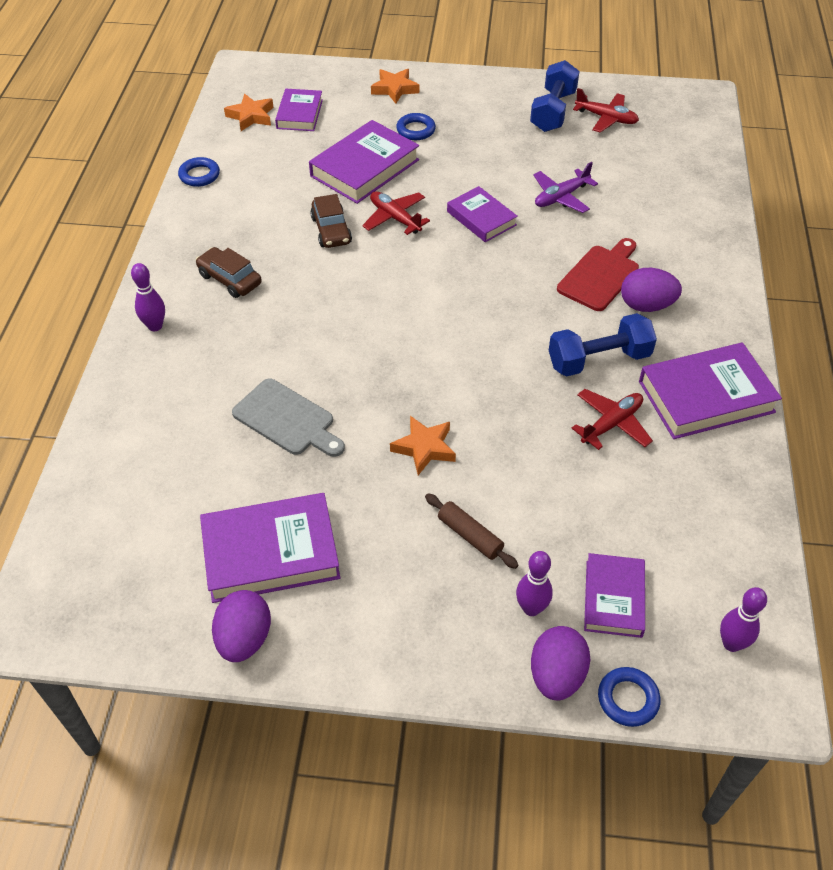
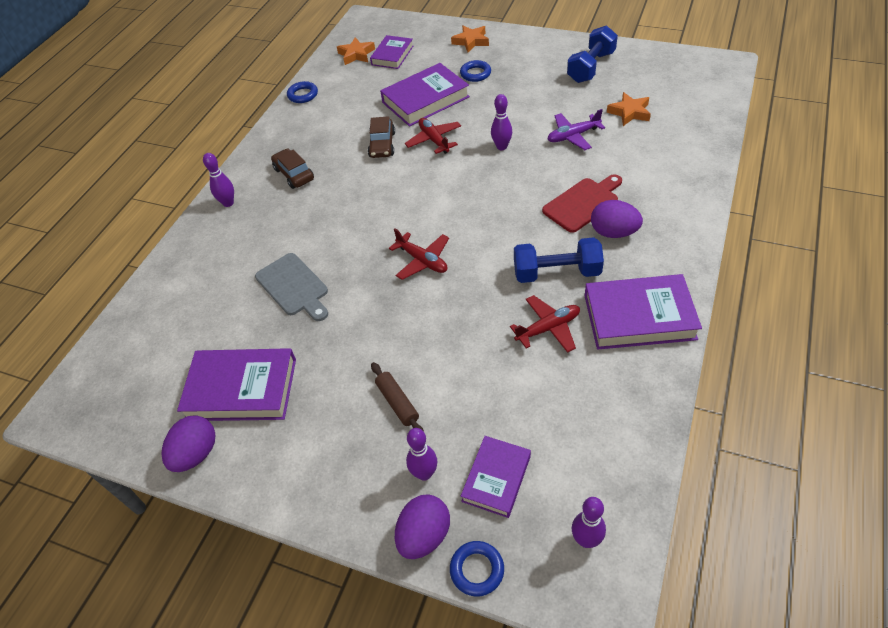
camera: 20 degrees right, 0 degrees up
orange star [390,416,456,475] -> orange star moved to [607,92,651,126]
purple book [447,186,518,242] -> purple bowling pin [491,94,512,150]
red plane [573,88,639,133] -> red plane moved to [389,228,449,280]

